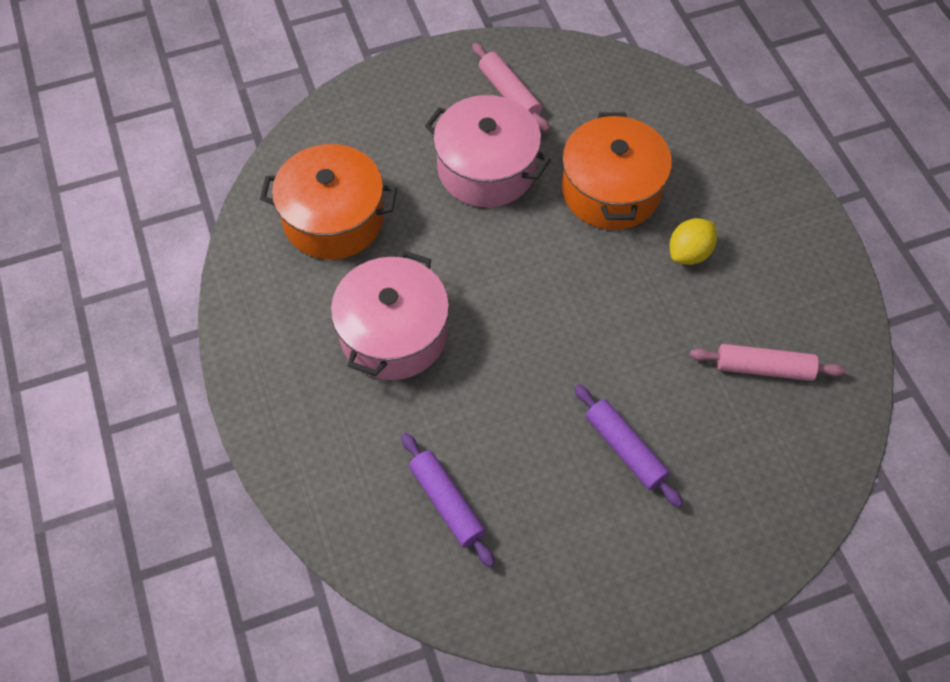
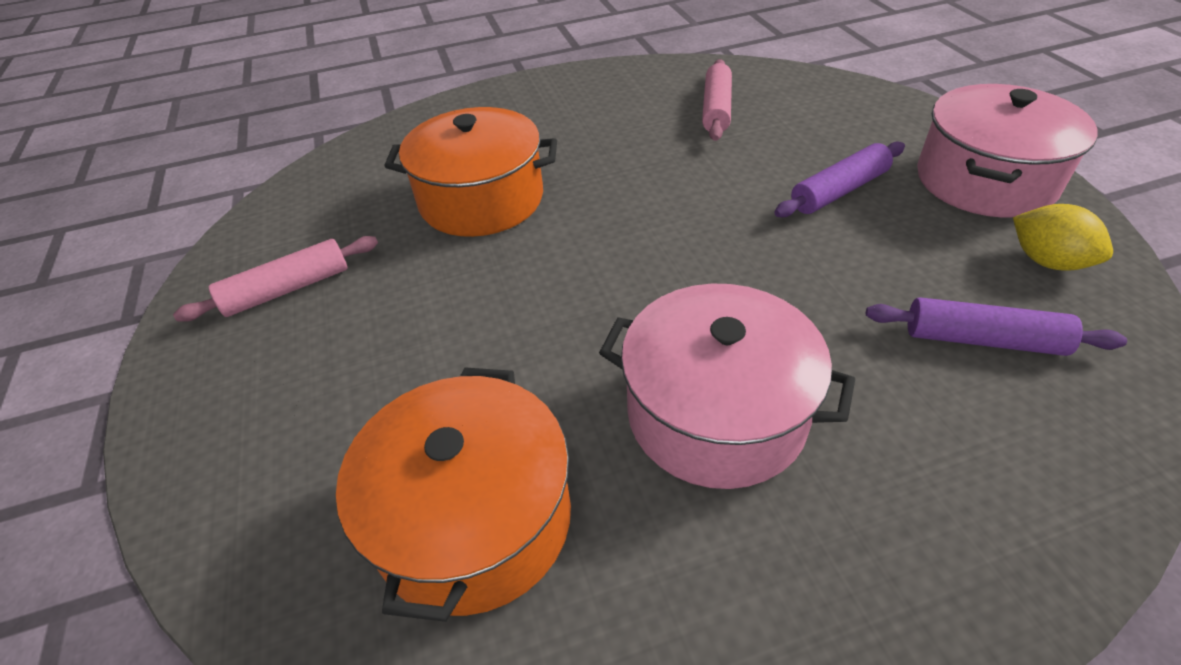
camera: 85 degrees left, 15 degrees down
purple rolling pin [401,433,495,567] -> purple rolling pin turned 45 degrees clockwise [866,297,1127,356]
pink pot [425,95,551,207] -> pink pot moved to [917,84,1098,218]
yellow lemon [669,218,717,265] -> yellow lemon moved to [1013,204,1113,271]

